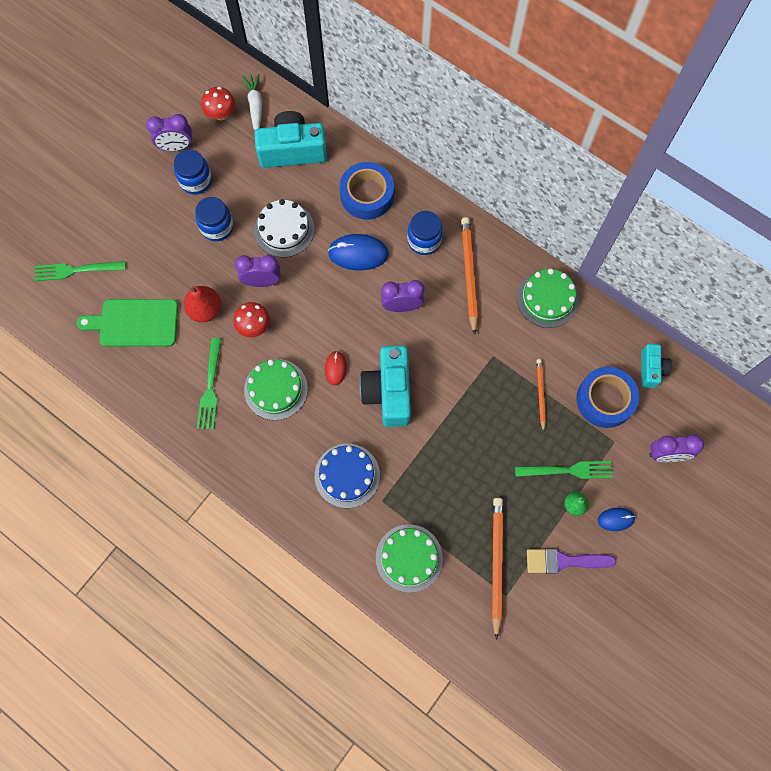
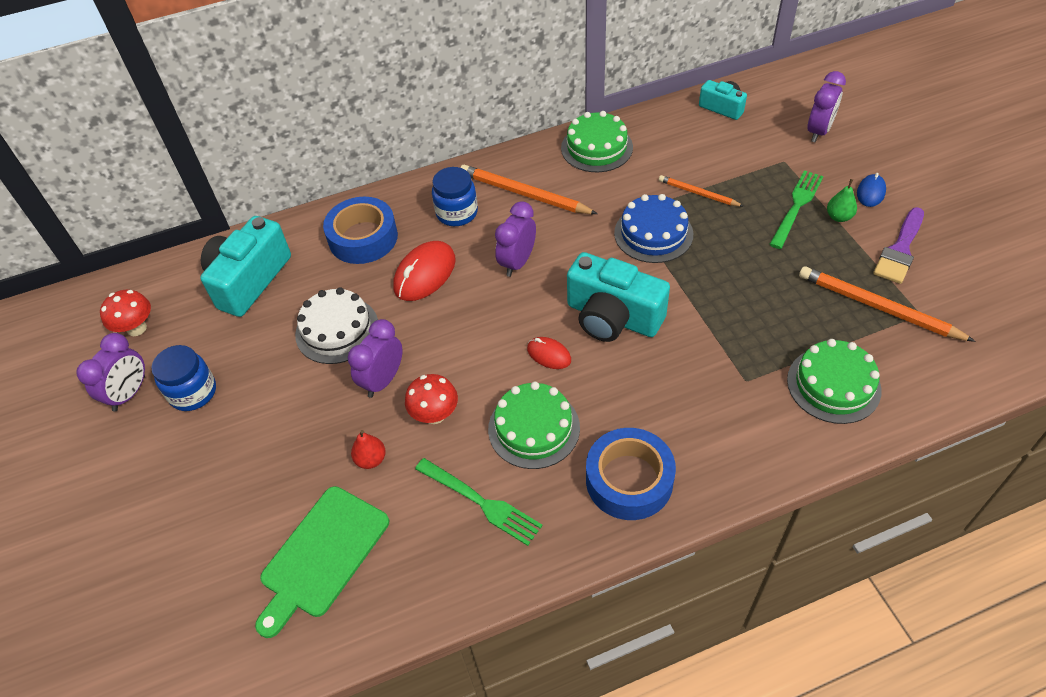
camera: 55 degrees left, 20 degrees down
green fork [34,261,126,281] -> none
red pear [184,286,221,322] -> red pear [351,430,386,469], size x0.61
blue jar [195,197,233,241] -> none
white carrot [242,74,262,130] -> none
blue cake [315,444,380,508] -> blue cake moved to [614,194,693,263]
blue mouse [328,234,389,271] -> red mouse [393,241,456,301]
blue tape [576,367,639,428] -> blue tape moved to [586,428,676,520]

